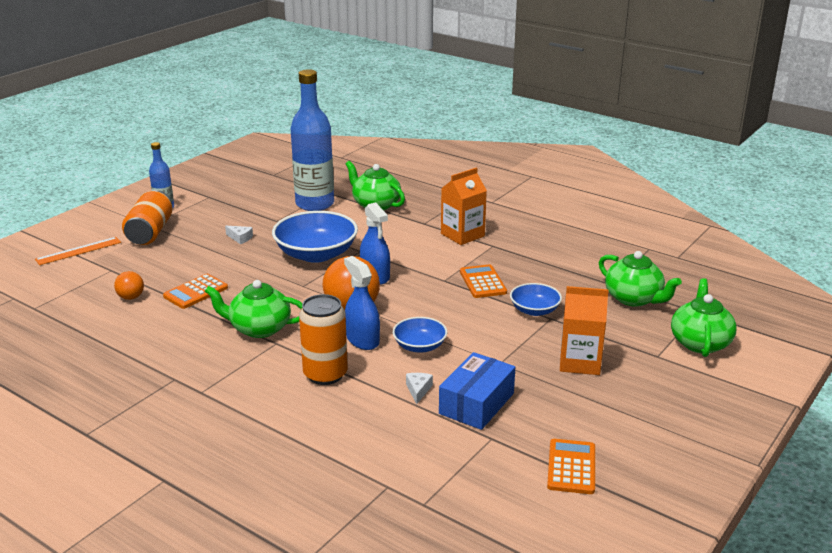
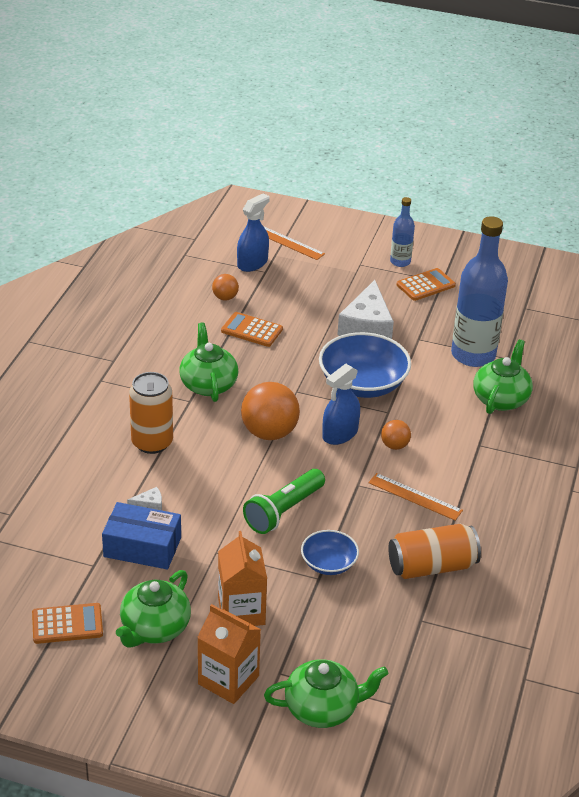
camera: 70 degrees right, 10 degrees up
orange can [122,190,172,245] -> orange can moved to [388,524,481,579]
white cheese [225,226,253,244] -> white cheese [337,280,394,339], size x2.43
blue spray bottle [344,256,380,350] -> blue spray bottle moved to [237,193,270,272]
blue bowl [393,317,447,353] -> none
orange carton [441,168,487,245] -> orange carton moved to [197,604,261,704]
orange calculator [460,264,507,298] -> orange calculator moved to [397,268,456,301]
green teapot [599,251,682,307] -> green teapot moved to [116,570,191,648]
none -> green flashlight [243,469,325,534]
none -> orange ruler [368,473,463,521]
none -> orange ball [381,420,411,450]

